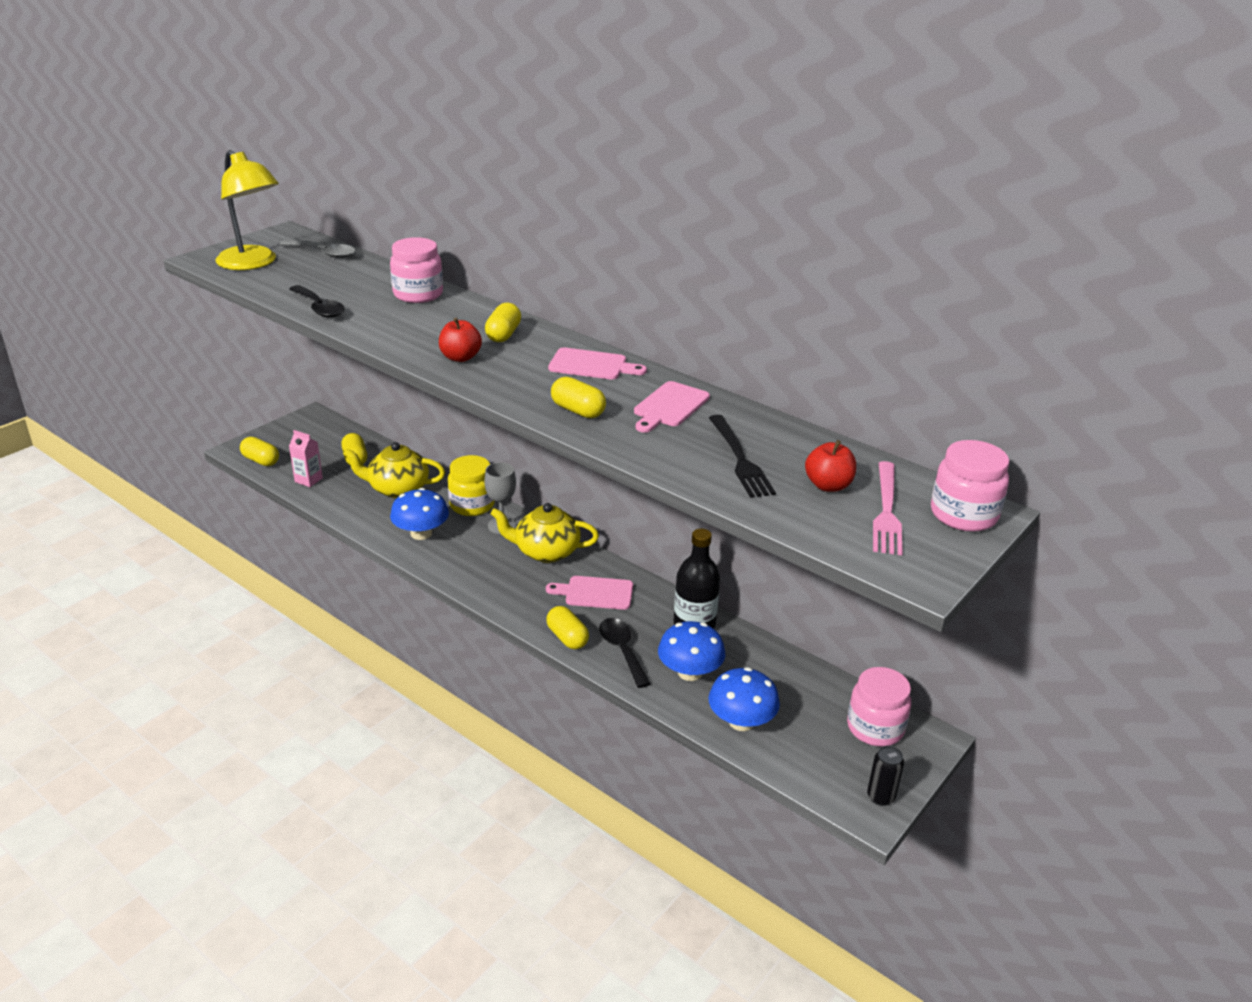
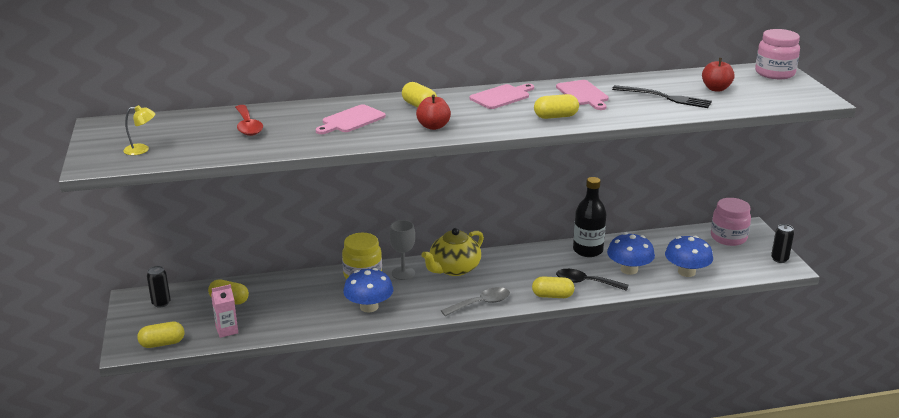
camera: 50 degrees left, 5 degrees down
yellow lamp [216,150,279,270] -> yellow lamp [123,105,156,155], size x0.43
grey spoon [280,240,356,258] -> grey spoon moved to [441,287,510,316]
black spoon [289,285,345,318] -> none
yellow teapot [343,442,445,498] -> none
pink jar [390,237,443,303] -> none
pink cutting board [546,576,633,610] -> pink cutting board moved to [316,104,386,134]
pink fork [873,461,903,555] -> none
none -> black can [147,266,170,308]
none -> red spoon [235,105,263,136]

